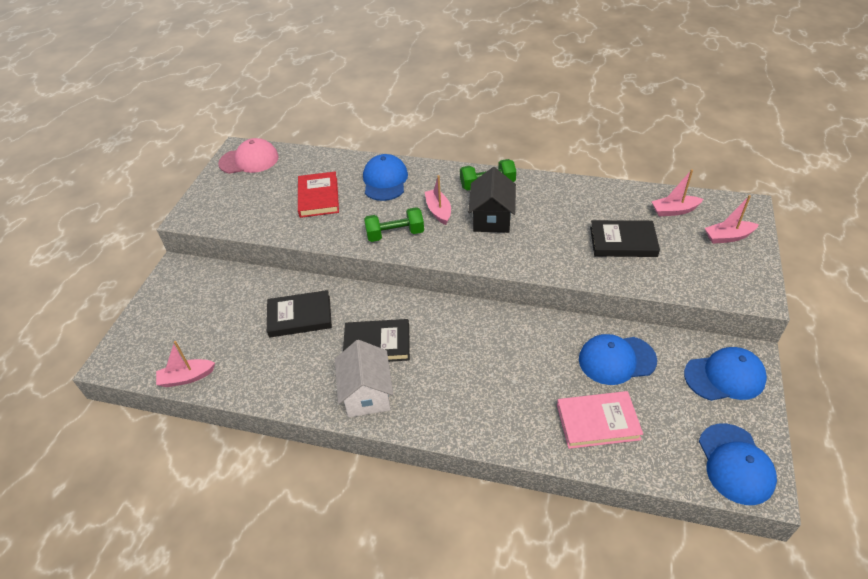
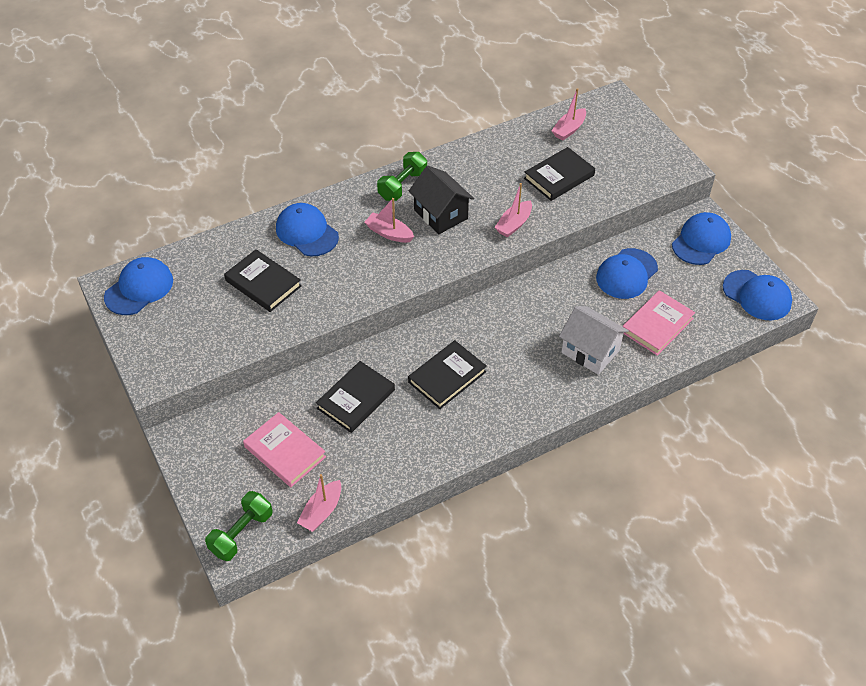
camera: 45 degrees left, 5 degrees up
pink cap [218,138,279,174] -> blue cap [104,257,173,315]
red book [298,171,339,218] -> black book [224,249,301,312]
white house [335,340,393,417] -> white house moved to [559,306,629,375]
green dumbbell [364,207,424,242] -> green dumbbell moved to [205,491,273,561]
pink boat [705,195,759,244] -> pink boat moved to [494,183,532,237]
none -> pink book [243,412,326,487]

